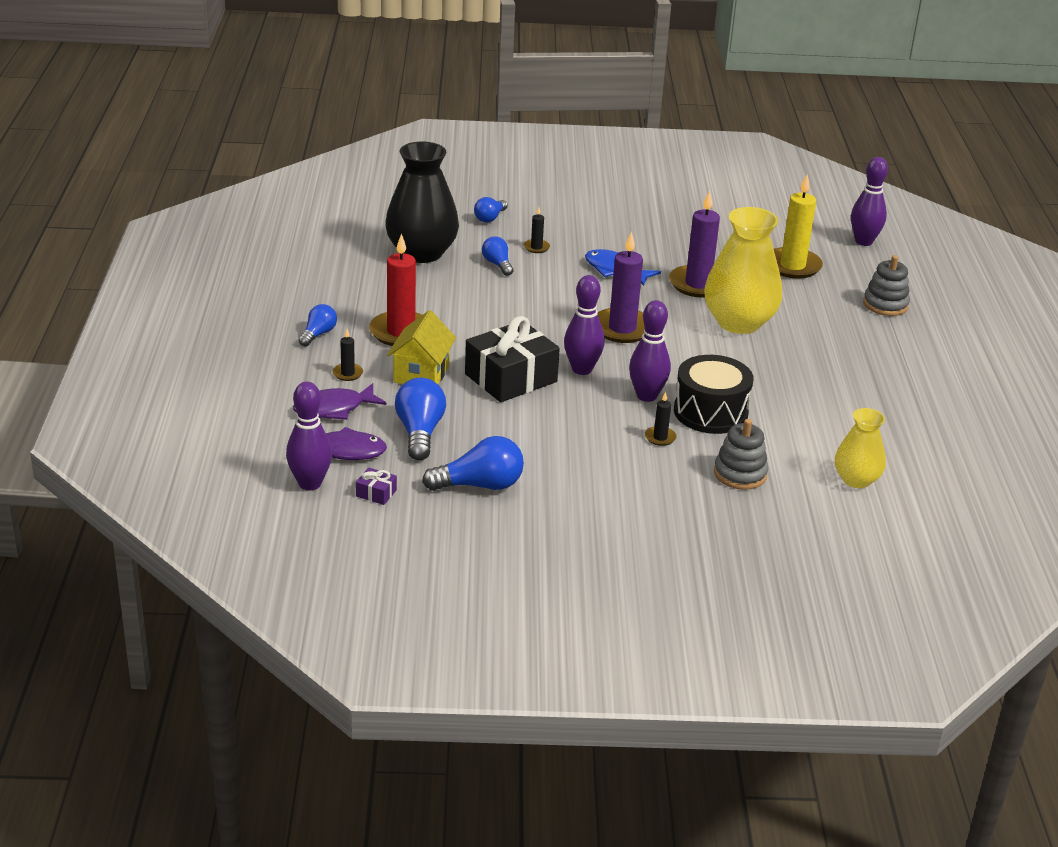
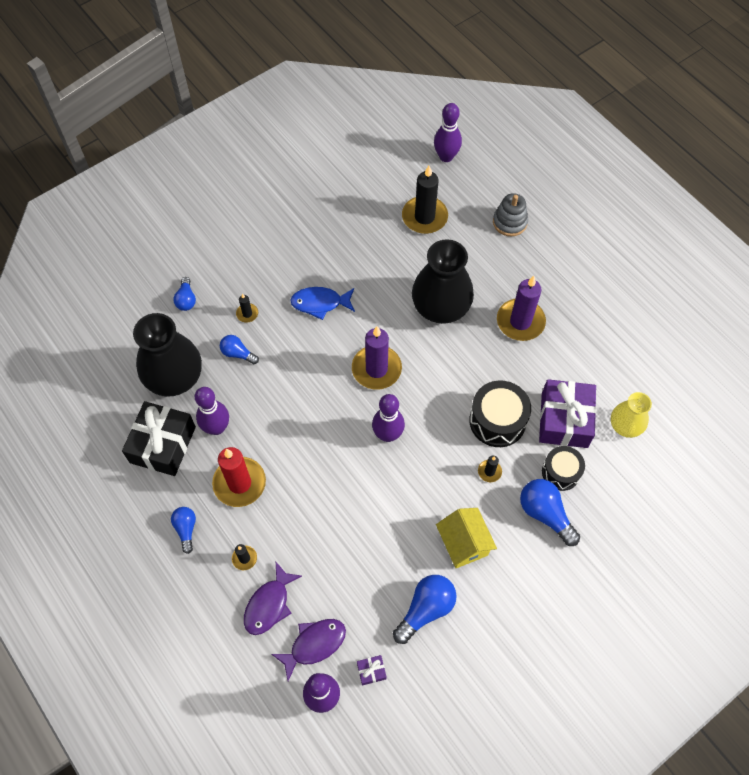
camera: 35 degrees left, 30 degrees up
yellow house [387,310,456,384] -> yellow house moved to [436,508,497,568]
blue light bulb [395,378,446,460] -> blue light bulb moved to [520,479,580,546]
black gift [465,316,560,402] -> black gift moved to [122,401,196,476]
purple bowling pin [629,300,671,402] -> purple bowling pin moved to [195,387,229,435]
purple candle [669,190,720,298] -> purple candle moved to [497,276,546,341]
yellow vase [704,207,782,334] -> black vase [412,239,474,324]
grey stacking toy [714,419,768,490] -> black drum [542,446,585,491]
yellow candle [774,174,823,279] -> black candle [402,166,448,234]
none -> purple gift [539,379,596,448]

